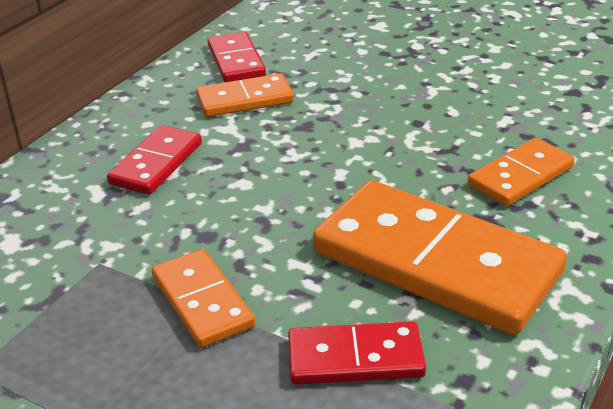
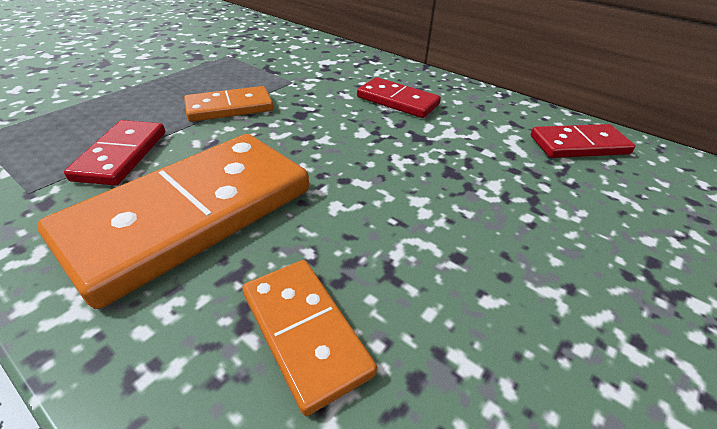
camera: 95 degrees right, 5 degrees up
orange domino [196,74,294,117] -> none

